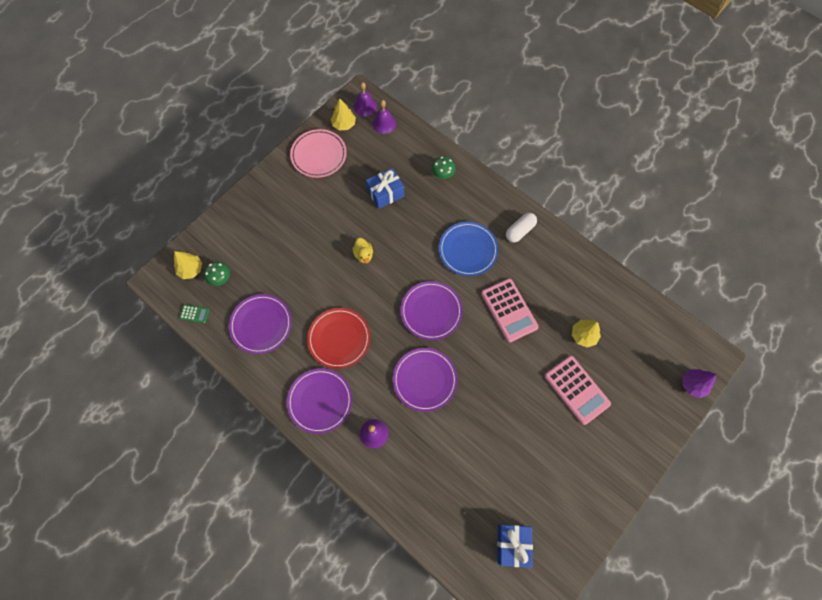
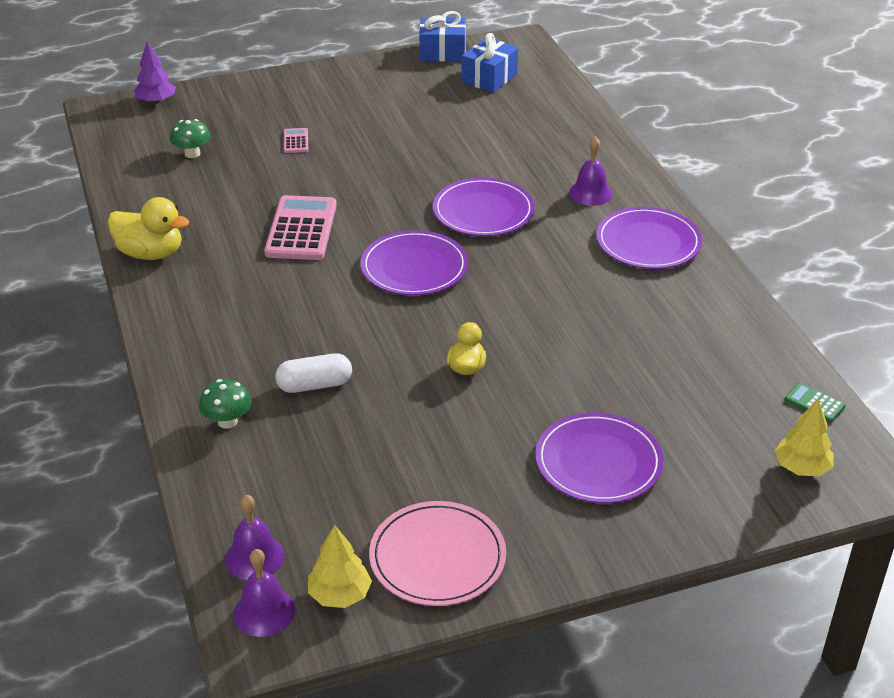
camera: 150 degrees left, 30 degrees down
green mushroom [204,261,230,286] -> green mushroom moved to [170,119,211,158]
purple plate [229,294,292,354] -> purple plate moved to [535,412,663,503]
red plate [307,308,370,369] -> none
blue gift [366,168,404,209] -> blue gift moved to [419,11,466,61]
blue plate [439,222,499,276] -> none
white capsule [506,213,537,243] -> white capsule moved to [275,353,352,393]
pink calculator [544,356,611,425] -> pink calculator [284,128,309,153], size x0.46
yellow tree [572,320,601,347] -> none
none -> yellow duck [108,197,189,260]

